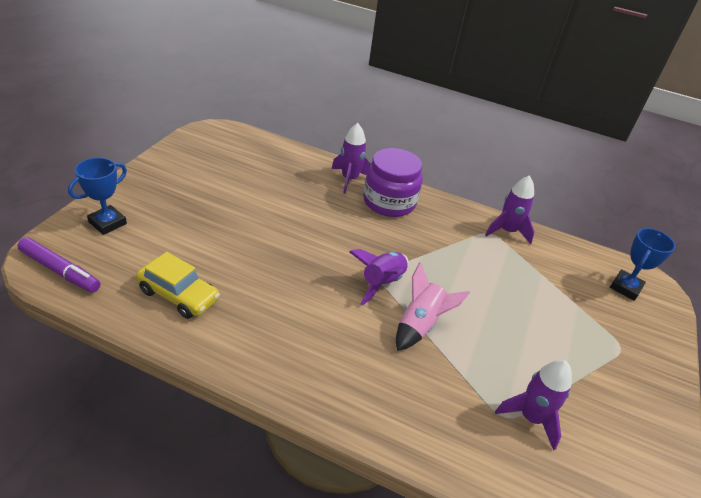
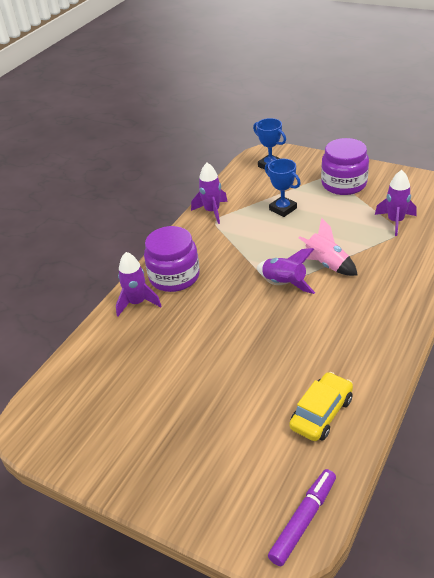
camera: 75 degrees left, 0 degrees up
blue trophy [68,158,127,235] -> blue trophy moved to [265,159,301,217]
none -> purple jar [321,138,369,195]

